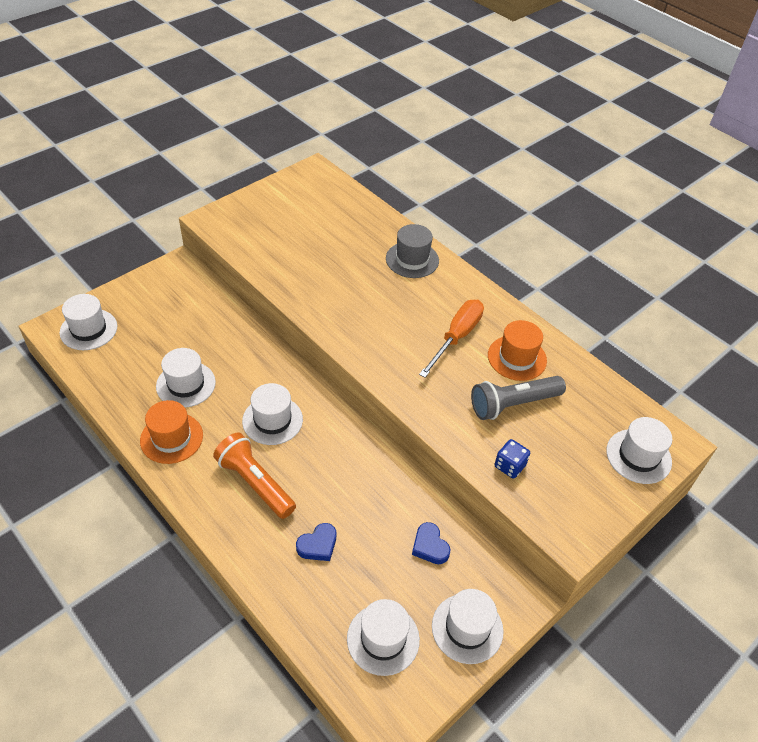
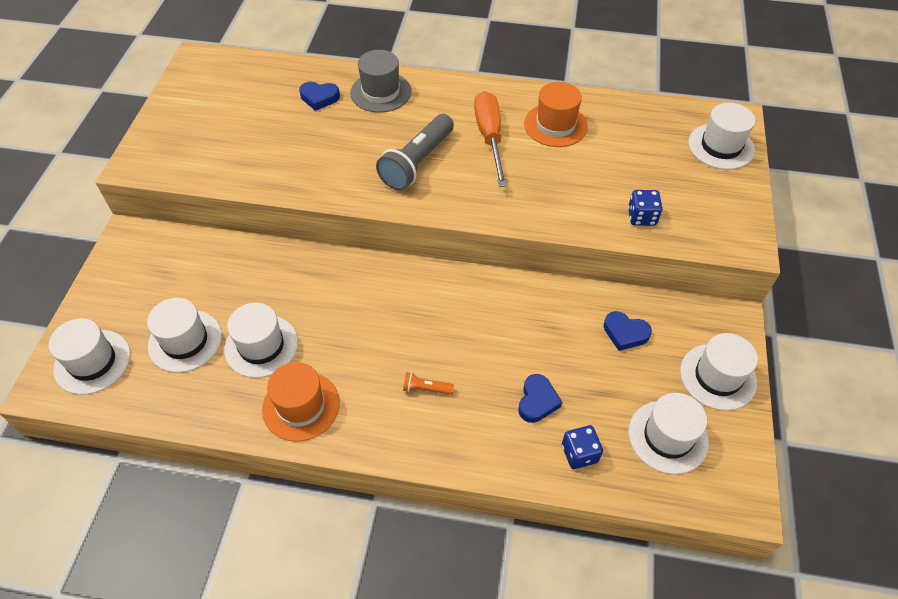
camera: 35 degrees left, 5 degrees up
orange flashlight [213,433,296,519] -> orange flashlight [403,372,454,395], size x0.43
white hat [242,383,303,445] -> white hat moved to [147,298,222,373]
grey flashlight [471,376,566,420] -> grey flashlight moved to [376,114,454,191]
none -> blue heart [299,82,340,111]
none -> blue dice [562,425,603,469]

